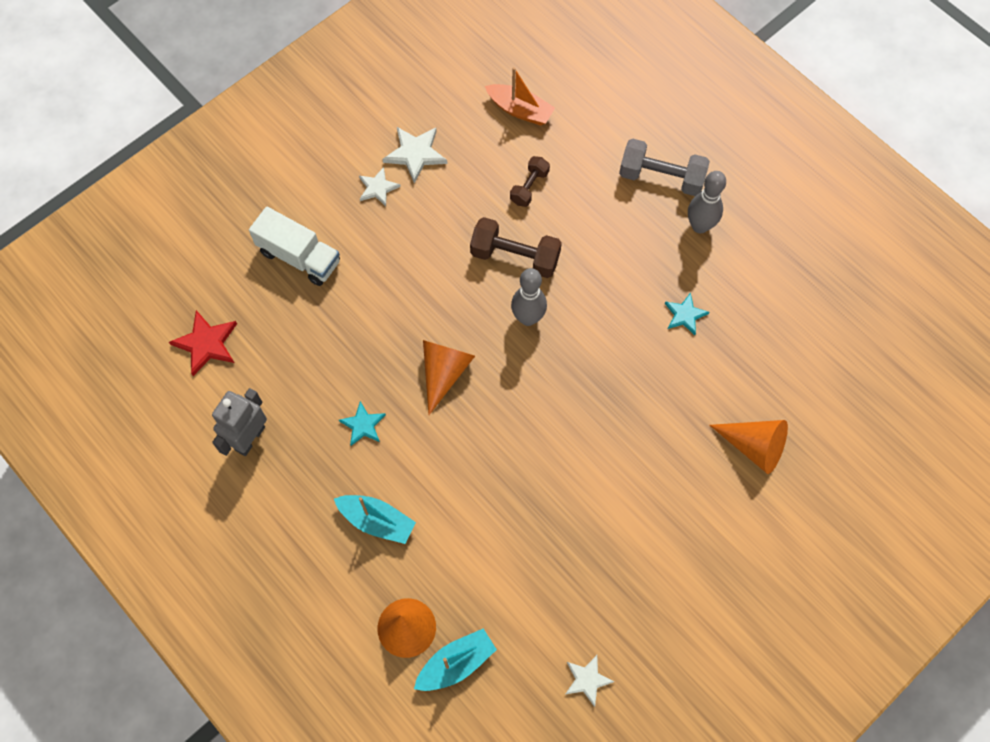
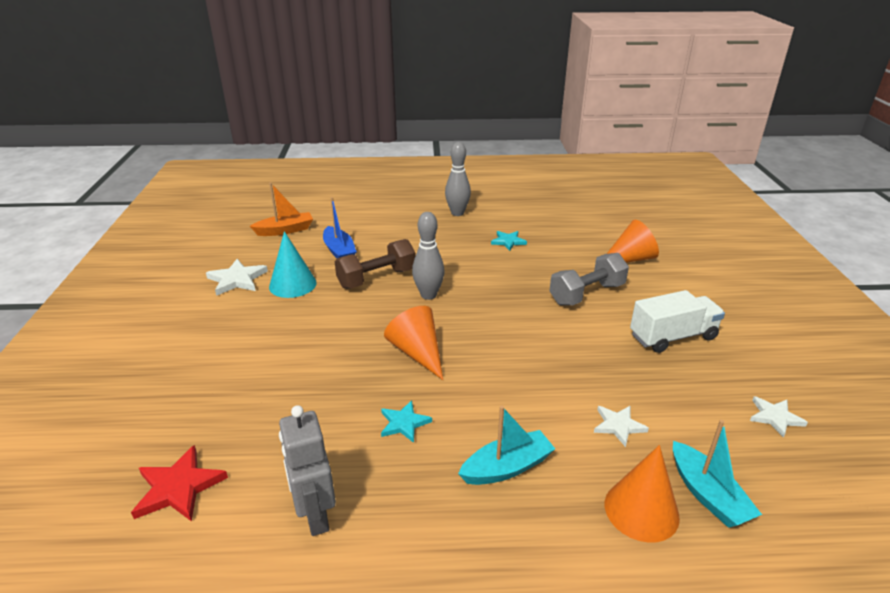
camera: 50 degrees left, 35 degrees down
white truck [249,206,340,286] -> white truck moved to [630,290,725,353]
white star [359,167,401,206] -> white star moved to [594,406,649,447]
turquoise boat [414,628,497,691] -> turquoise boat turned 150 degrees clockwise [673,420,762,528]
brown dumbbell [510,156,550,207] -> blue boat [323,197,357,258]
grey dumbbell [619,139,710,196] -> grey dumbbell moved to [550,253,629,306]
none -> turquoise cone [269,231,317,298]

